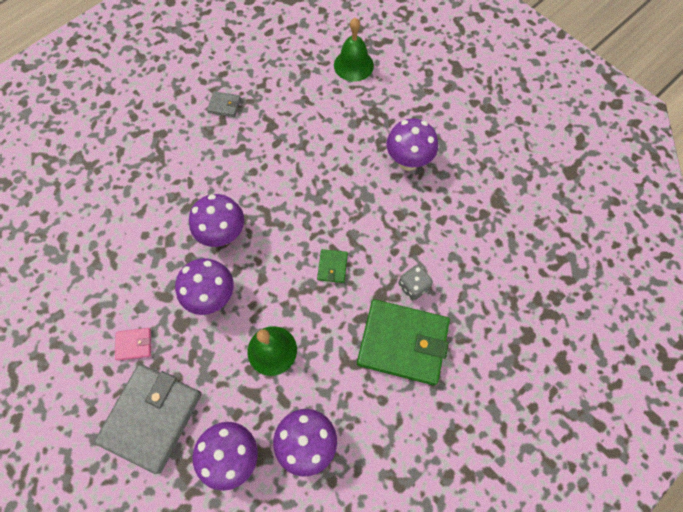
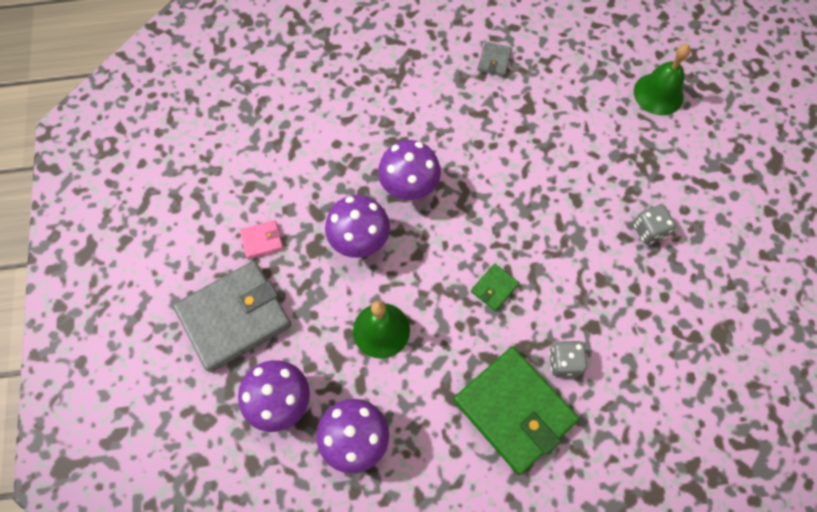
camera: 35 degrees right, 0 degrees up
pink wallet [115,328,151,361] -> pink wallet turned 45 degrees counterclockwise [240,220,283,259]
grey wallet [207,91,241,117] -> grey wallet turned 60 degrees clockwise [477,42,512,77]
purple mushroom [386,119,438,171] -> grey dice [633,204,676,244]

